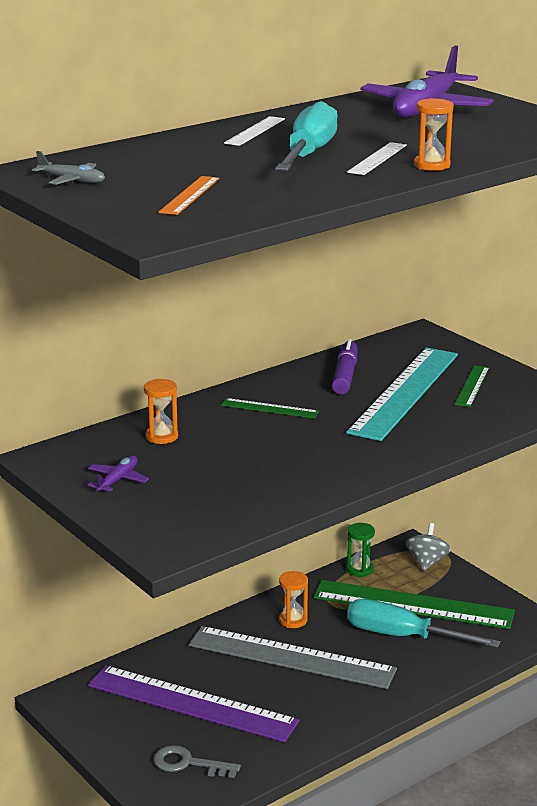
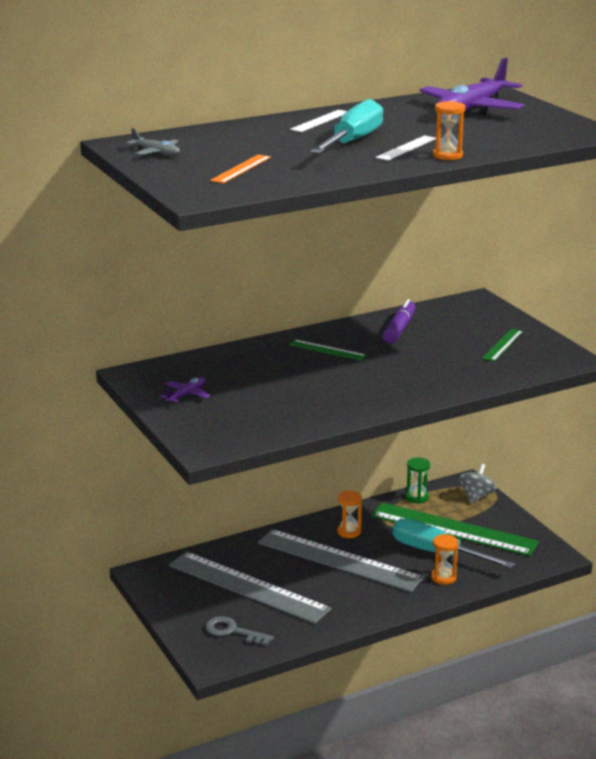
camera: 10 degrees right, 0 degrees up
purple ruler [88,665,299,742] -> grey ruler [169,552,331,624]
orange hourglass [144,379,178,444] -> orange hourglass moved to [431,534,459,585]
turquoise ruler [346,347,458,441] -> none

